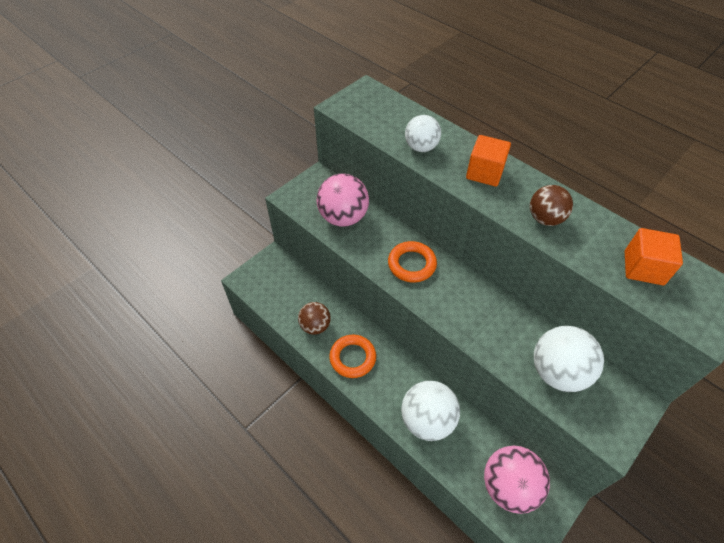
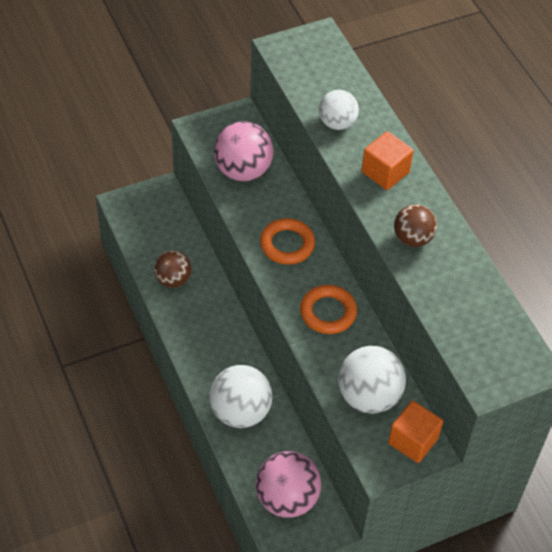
camera: 20 degrees right, 0 degrees up
orange ring [329,334,376,378] -> orange ring moved to [300,285,357,334]
orange cube [625,228,683,285] -> orange cube moved to [388,401,443,463]

